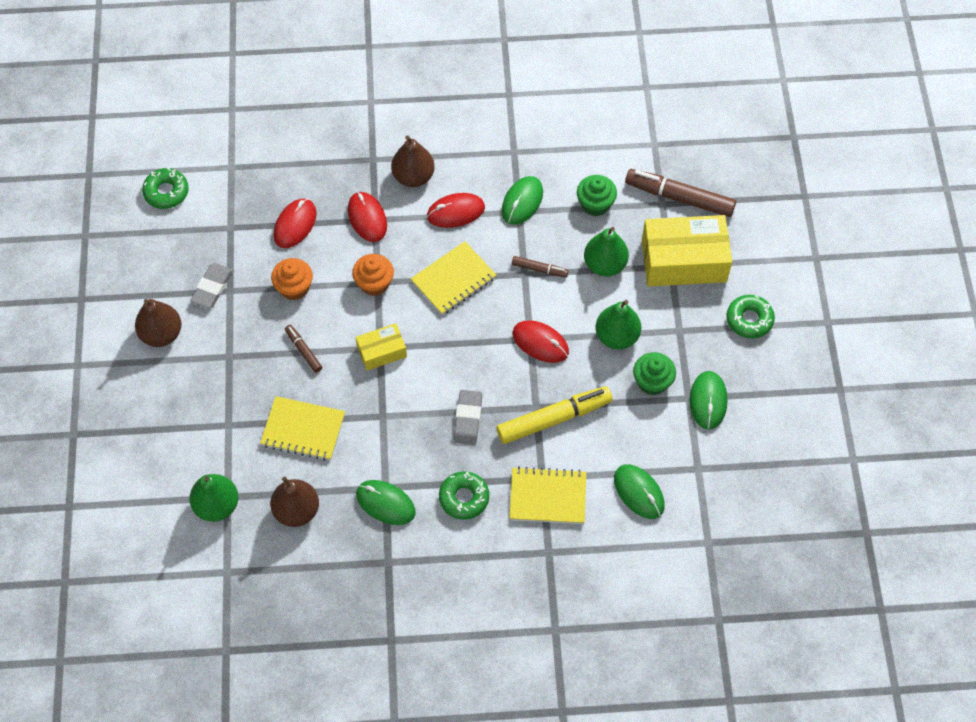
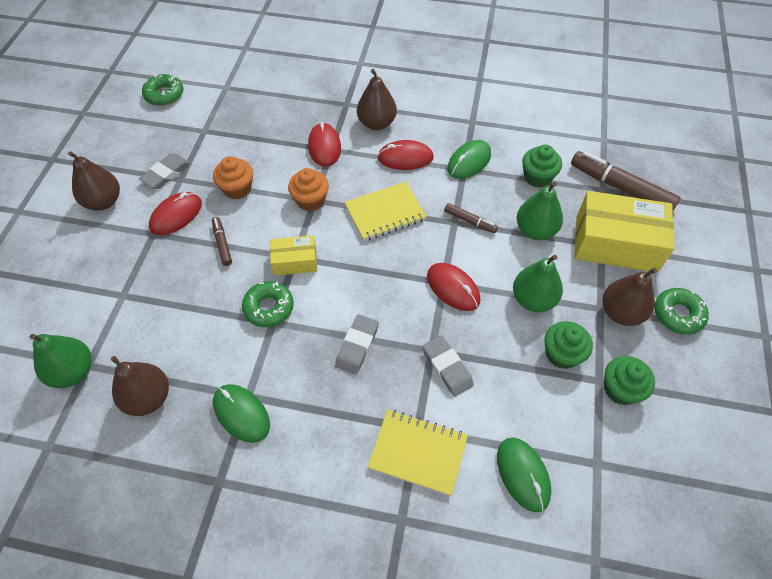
camera: 15 degrees right, 5 degrees down
yellow notebook [260,396,345,461] -> none
red mouse [274,199,317,248] -> red mouse moved to [149,192,202,235]
green donut [439,471,489,520] -> green donut moved to [242,281,294,327]
yellow marker [497,386,612,444] -> grey eraser [422,335,474,397]
green mouse [690,371,728,430] -> green cupcake [604,356,655,405]
none -> brown pear [602,268,657,326]

